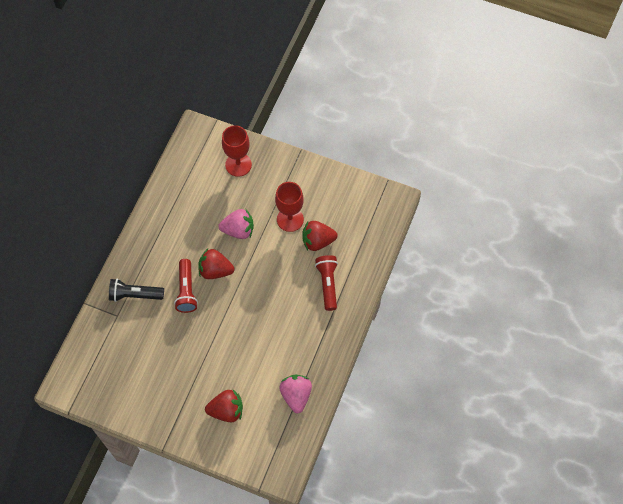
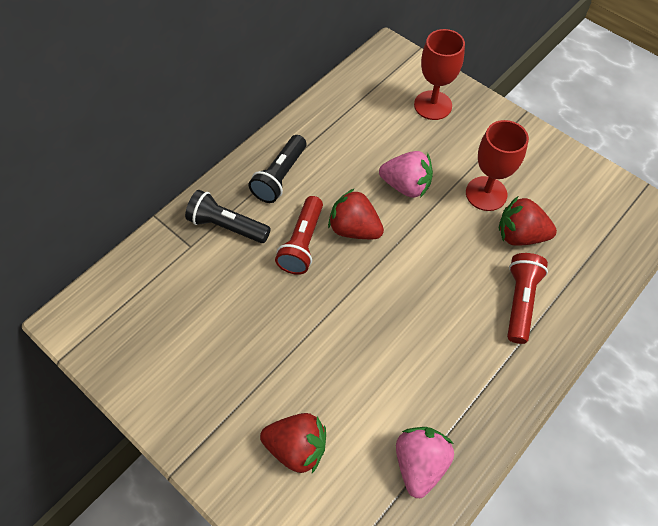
camera: 20 degrees right, 5 degrees down
none -> black flashlight [249,135,306,203]

